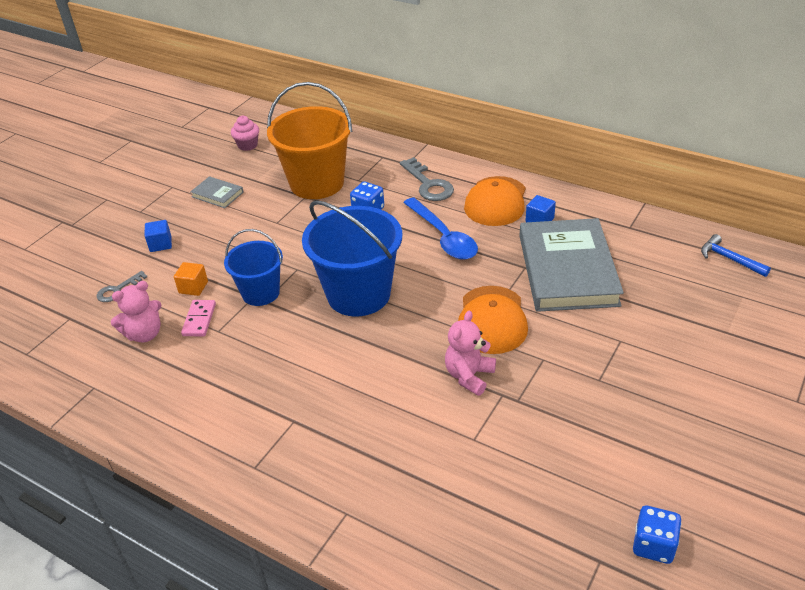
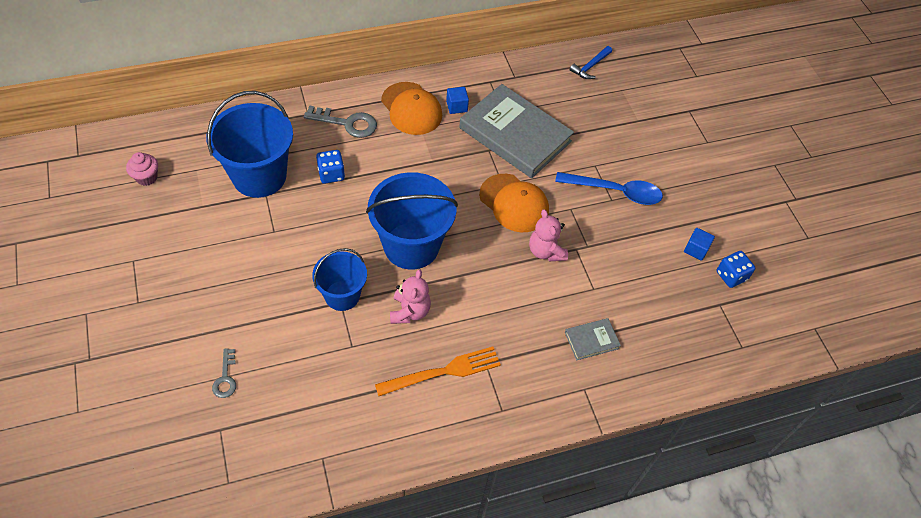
camera: 55 degrees left, 15 degrees up
pink teddy bear [111,281,161,343] -> pink teddy bear moved to [390,269,431,324]
blue cube [145,220,172,252] -> blue cube moved to [684,228,715,261]
orange cube [174,262,208,296] -> none
pink domino [181,300,216,336] -> none
grey book [190,176,244,208] -> grey book moved to [565,318,621,360]
orange bucket [267,82,352,199] -> blue bucket [206,91,293,198]
blue spoon [403,197,478,260] -> blue spoon moved to [555,172,663,205]
blue hammer [701,234,771,277] -> blue hammer turned 45 degrees counterclockwise [570,46,612,79]
none -> orange fork [375,347,501,396]

